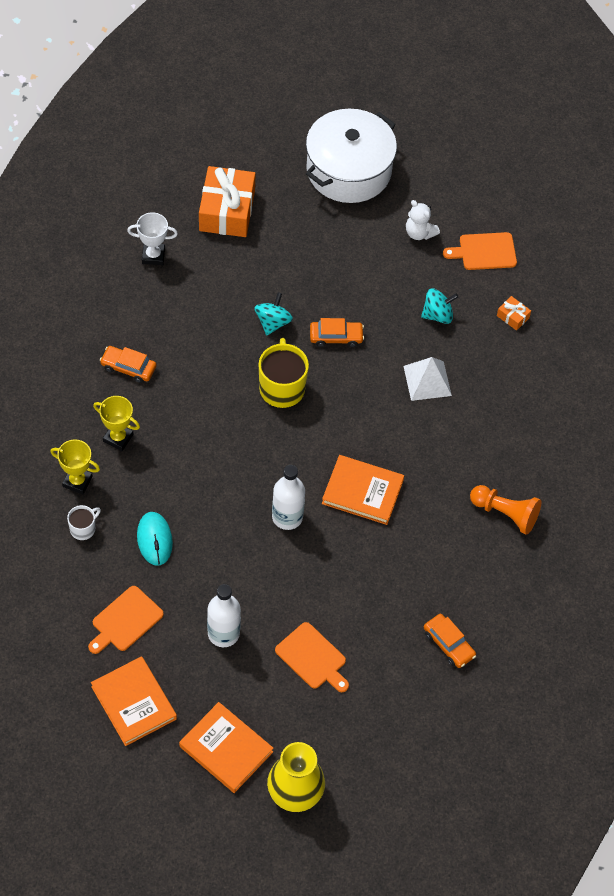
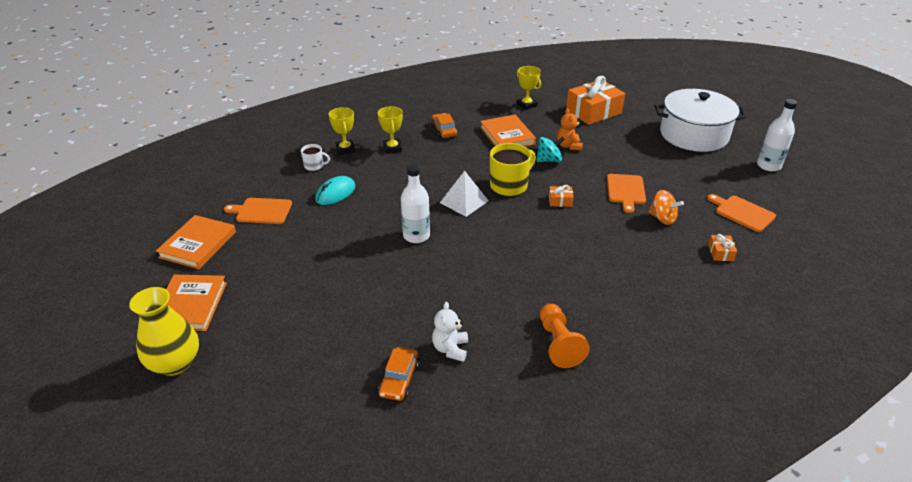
camera: 55 degrees right, 20 degrees down
white trophy [127,212,178,265] -> yellow trophy [516,66,541,110]
white bottle [207,584,241,647] -> white bottle moved to [757,99,797,172]
orange cutting board [275,622,349,692] -> orange cutting board moved to [607,174,646,213]
orange car [310,318,364,347] -> none
orange book [322,455,404,525] -> orange book moved to [480,115,536,146]
white pyramid [403,357,452,401] -> white pyramid moved to [440,171,489,217]
white teddy bear [406,200,440,240] -> white teddy bear moved to [432,302,468,362]
turquoise spinning top [421,288,458,324] -> orange spinning top [648,190,684,225]
none -> orange gift [549,185,574,207]
none -> orange teddy bear [557,109,583,150]

